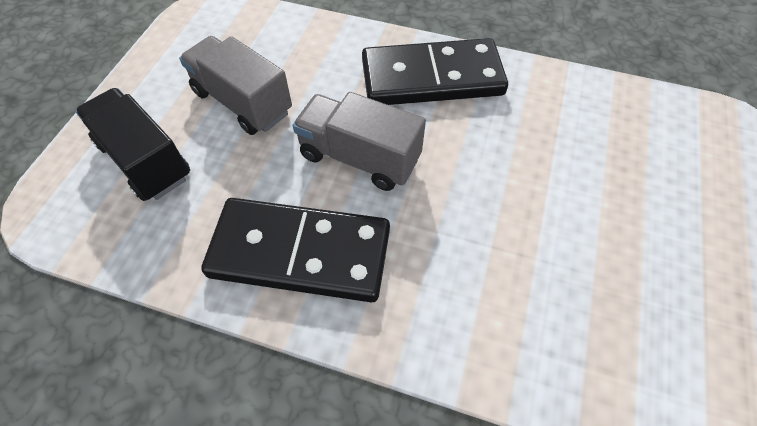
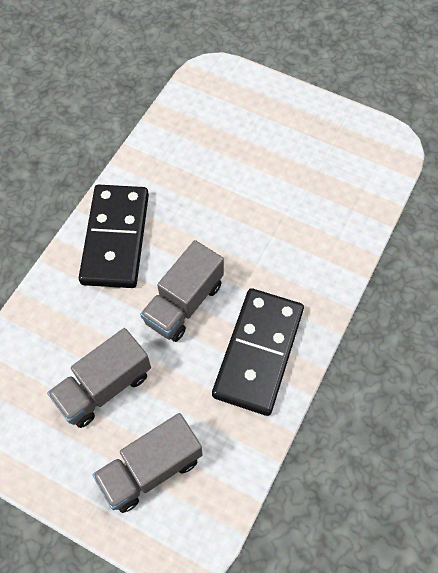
camera: 80 degrees left, 5 degrees up
black truck [75,88,190,201] -> grey truck [93,413,203,513]

